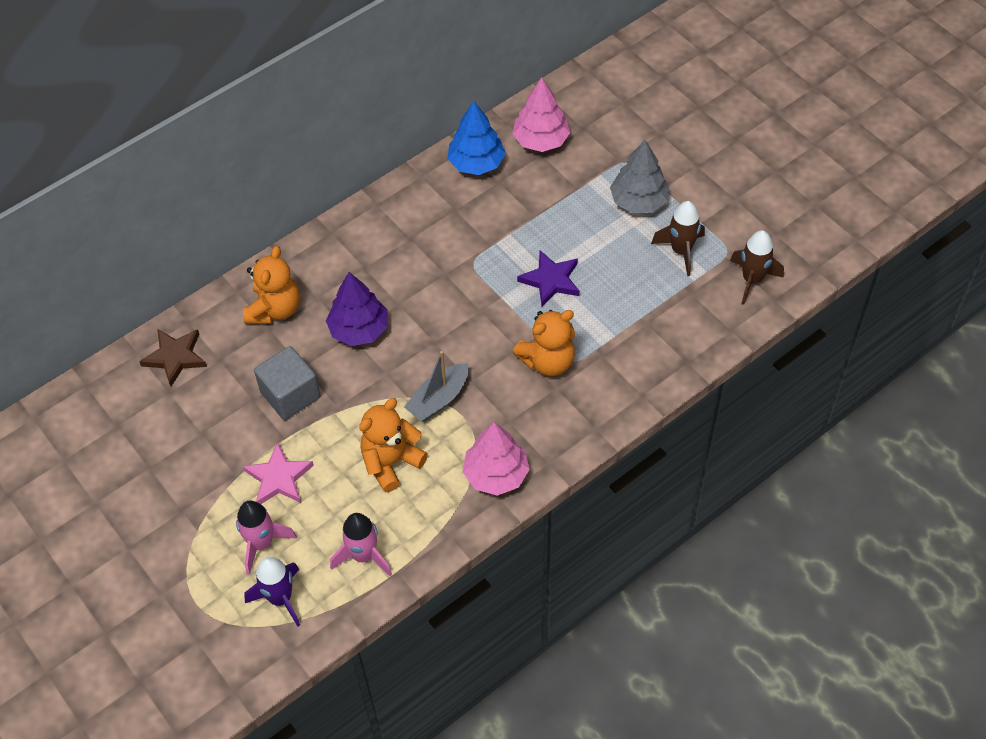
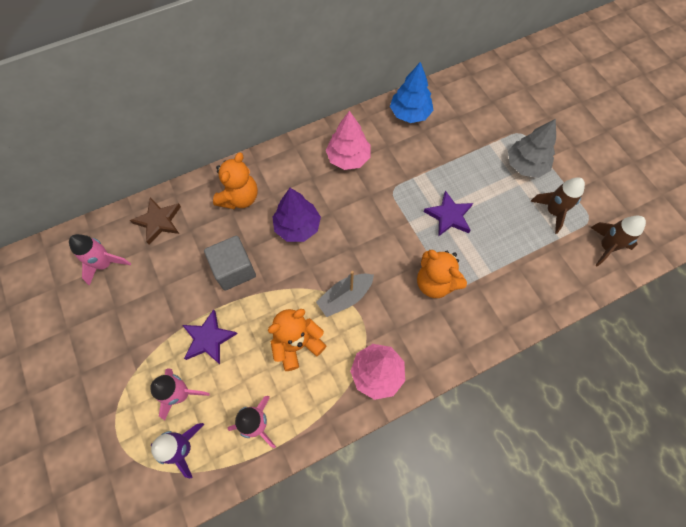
camera: 10 degrees right, 10 degrees up
pink star [243,442,314,504] -> purple star [182,309,237,364]
pink tree [512,77,570,152] -> pink tree moved to [326,111,370,170]
orange teddy bear [513,310,575,376] -> orange teddy bear turned 60 degrees clockwise [417,250,467,298]
none -> pink rocket [69,234,131,286]

